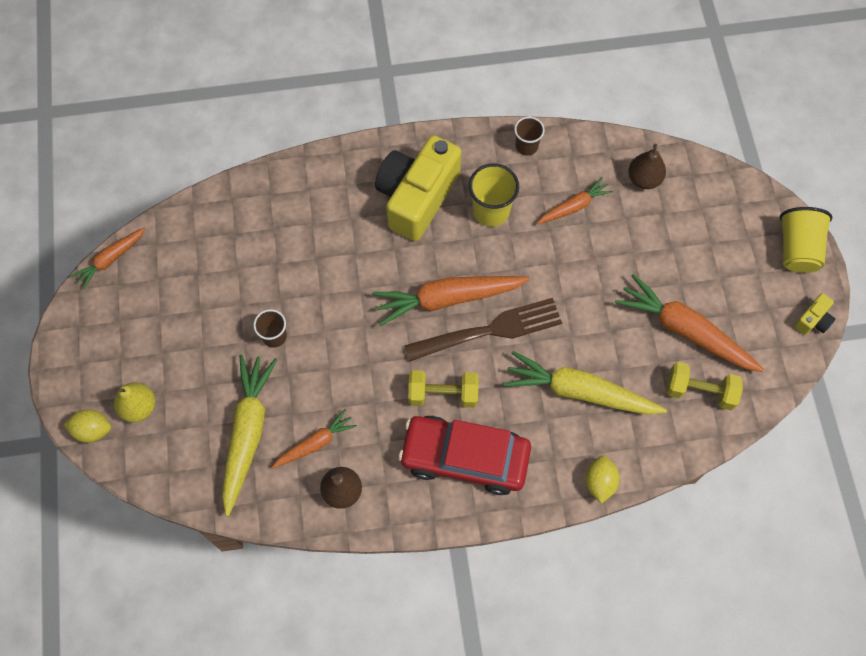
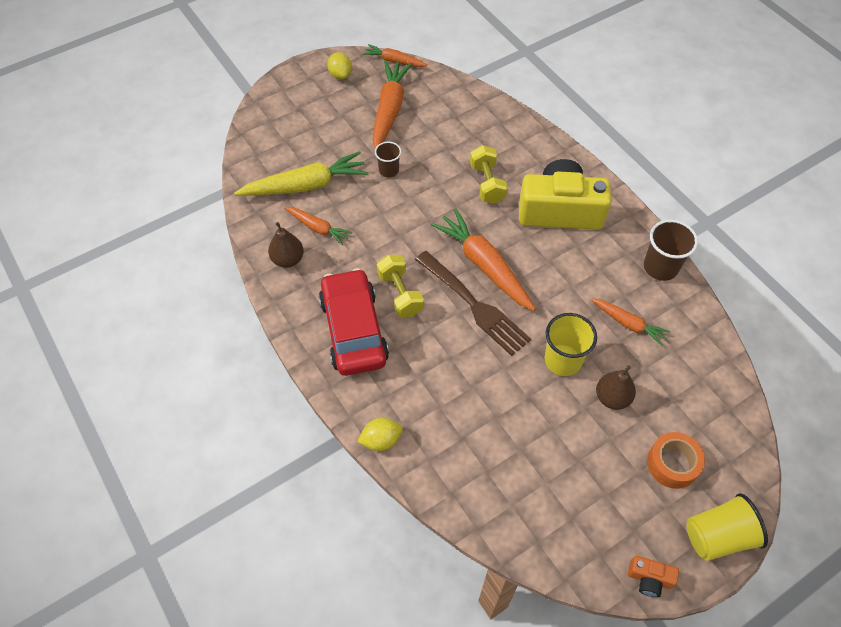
camera: 65 degrees right, 10 degrees down
yellow lemon [63,410,111,443] -> yellow lemon moved to [327,52,352,79]
yellow pear [114,383,155,422] -> none
yellow cup [469,164,519,227] -> yellow cup moved to [544,313,597,376]
yellow carrot [503,351,667,415] -> none
brown cup [514,117,545,156] -> brown cup [644,220,698,281], size x1.61
orange carrot [615,274,764,372] -> orange carrot moved to [372,60,412,148]
brown pear [628,144,666,189] -> brown pear moved to [596,365,636,410]
yellow dumbbell [667,362,743,410] -> yellow dumbbell moved to [470,145,508,204]
yellow camera [794,293,835,335] -> orange camera [628,556,679,597]
none -> orange tape [647,432,705,489]

